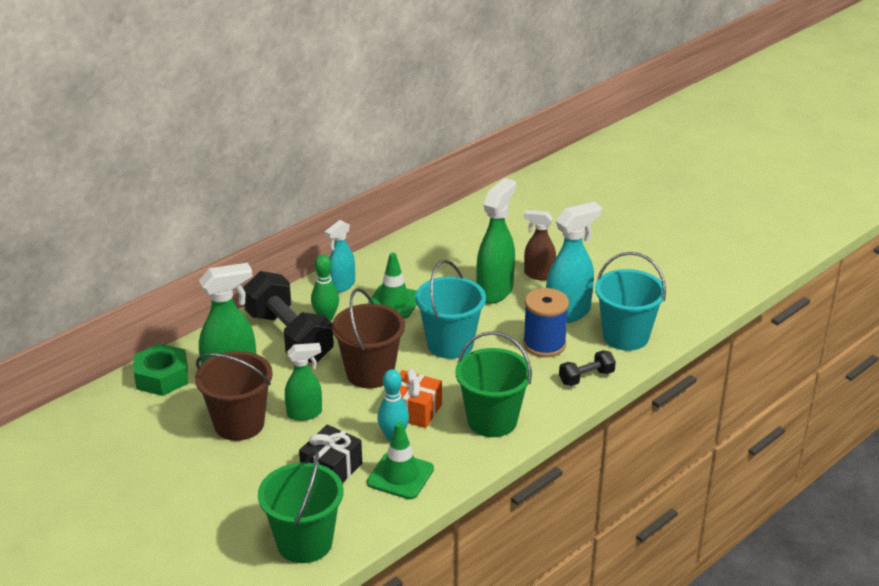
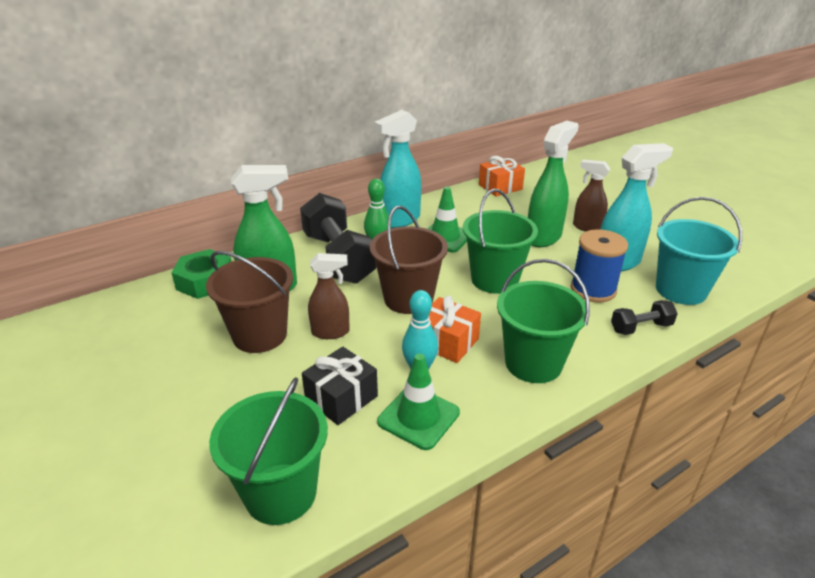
camera: 10 degrees right, 0 degrees up
green spray bottle [285,343,322,421] -> brown spray bottle [308,253,350,339]
turquoise spray bottle [325,220,355,293] -> turquoise spray bottle [374,110,421,228], size x1.59
turquoise bucket [415,260,486,359] -> green bucket [463,189,538,294]
none -> orange gift [479,156,525,197]

